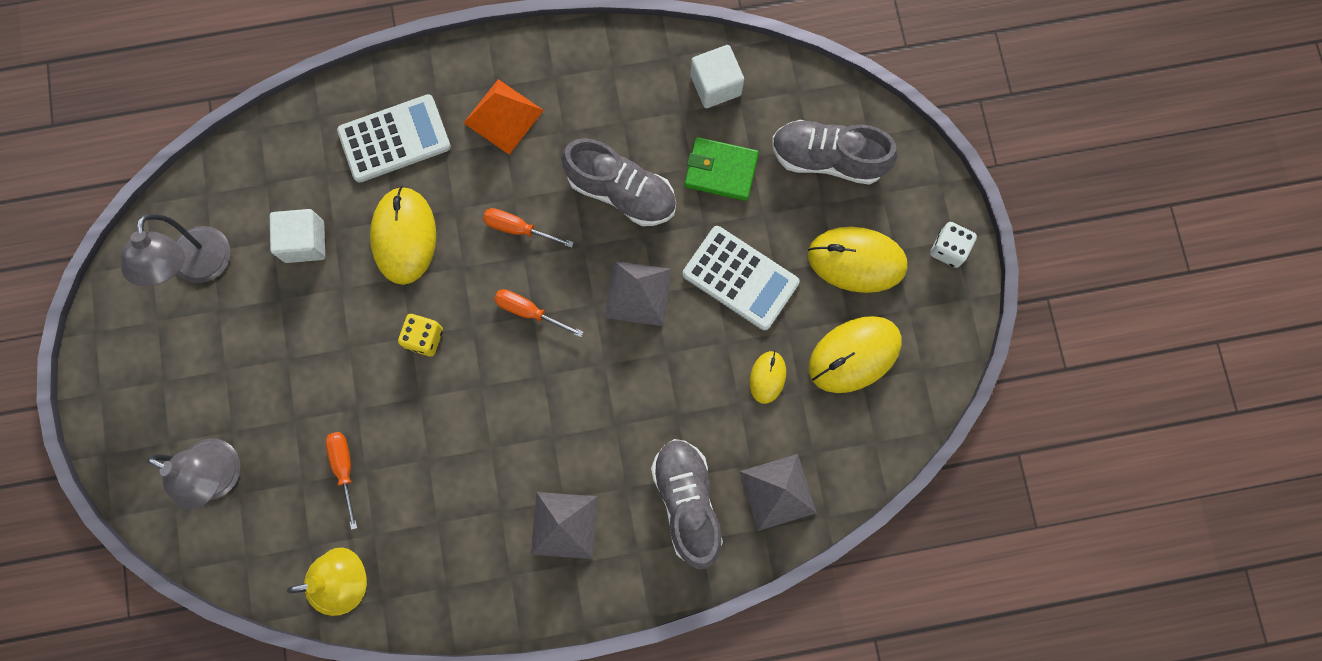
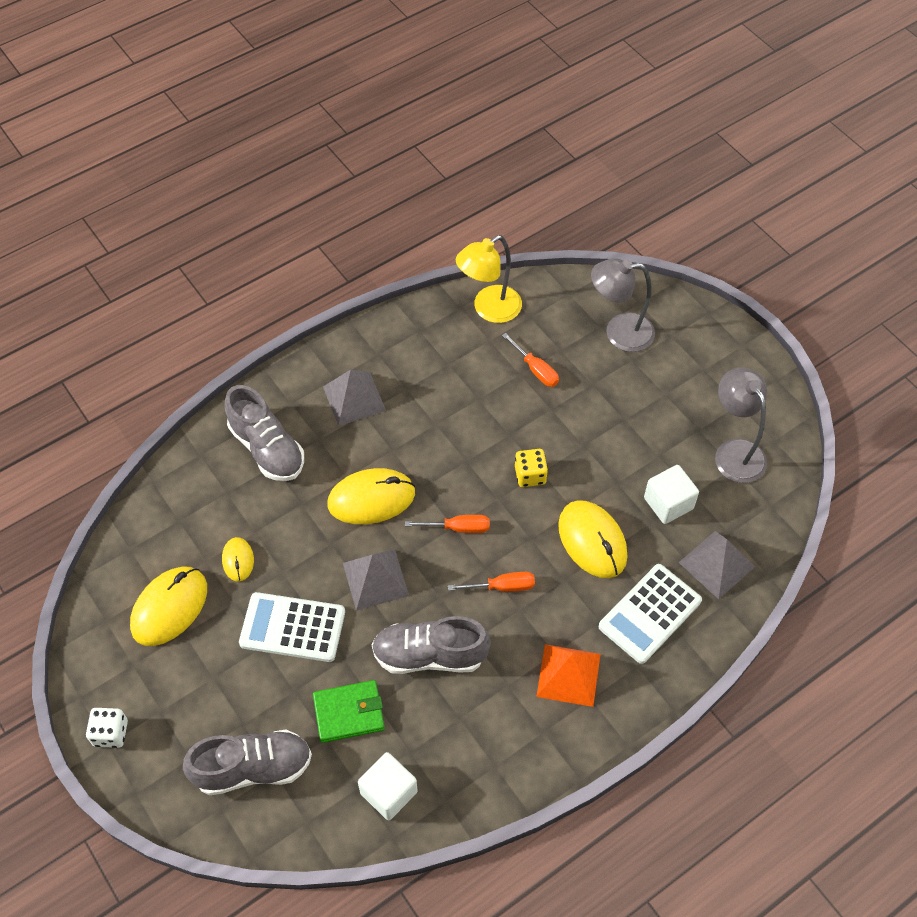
camera: 155 degrees right, 20 degrees down
grey pyramid [740,454,817,531] -> grey pyramid moved to [679,531,755,599]
yellow mouse [808,227,907,293] -> yellow mouse moved to [327,468,415,524]

